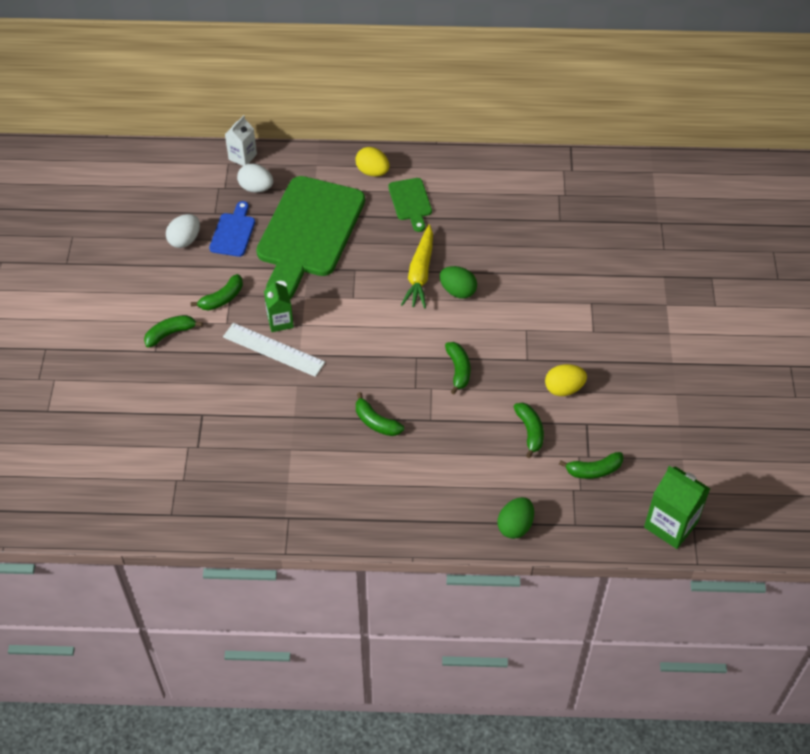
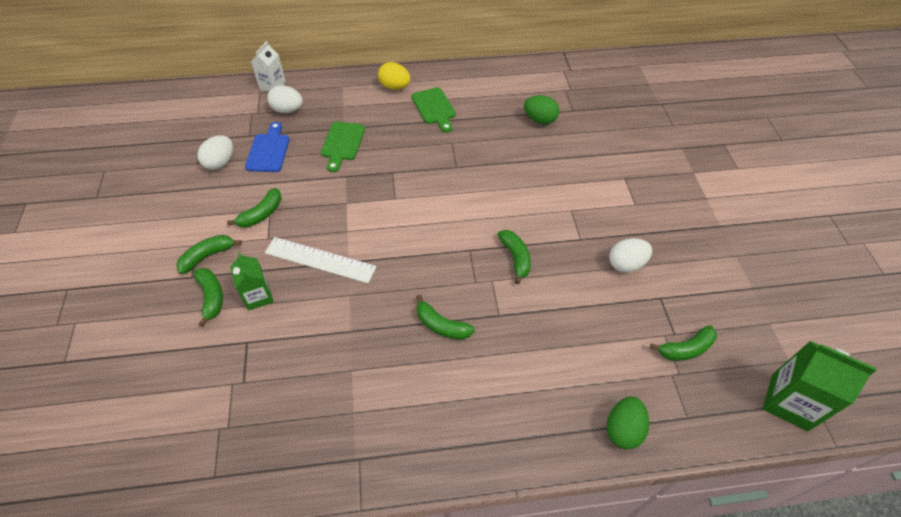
camera: 10 degrees left, 0 degrees up
green cutting board [256,176,365,299] -> green cutting board [321,122,365,172], size x0.44
green carton [264,280,294,332] -> green carton moved to [230,252,274,311]
yellow carrot [401,224,433,309] -> none
green egg [440,266,477,299] -> green egg moved to [524,95,559,124]
green banana [514,402,544,458] -> green banana moved to [194,268,223,327]
yellow egg [545,364,587,396] -> white egg [609,238,652,273]

